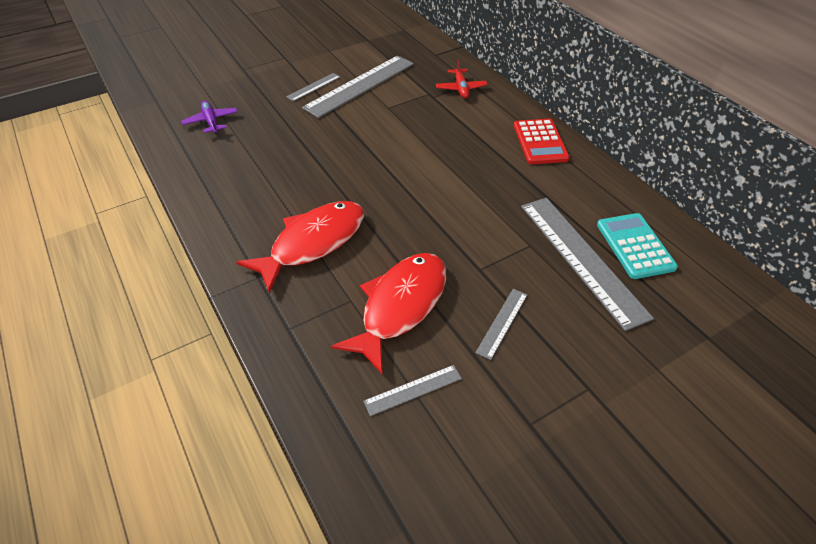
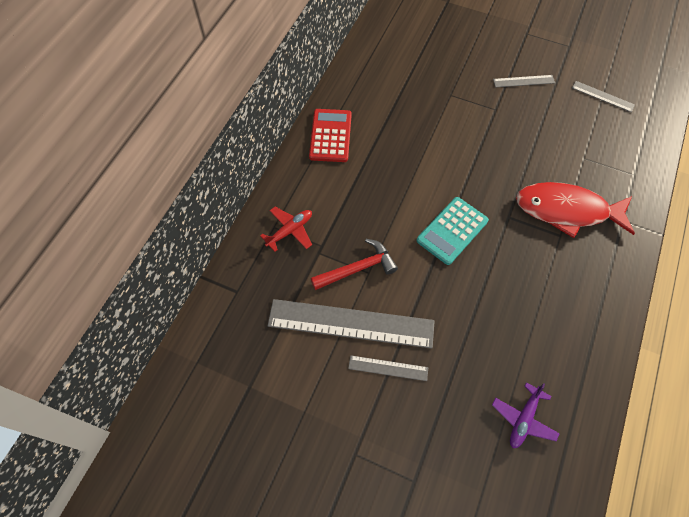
camera: 125 degrees left, 15 degrees up
red fish [331,253,446,374] -> none
red calculator [514,119,570,164] -> red calculator turned 45 degrees counterclockwise [309,109,352,162]
grey ruler [521,198,654,331] -> none
turquoise calculator [597,213,678,279] -> turquoise calculator moved to [417,197,489,265]
none -> red hammer [310,239,398,290]

